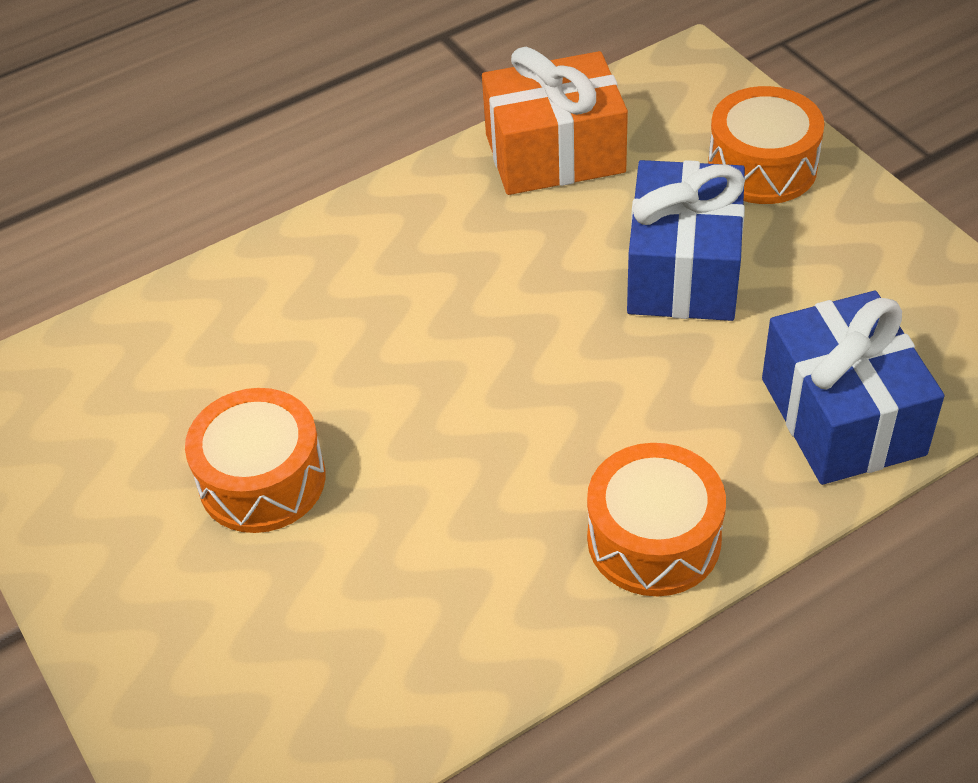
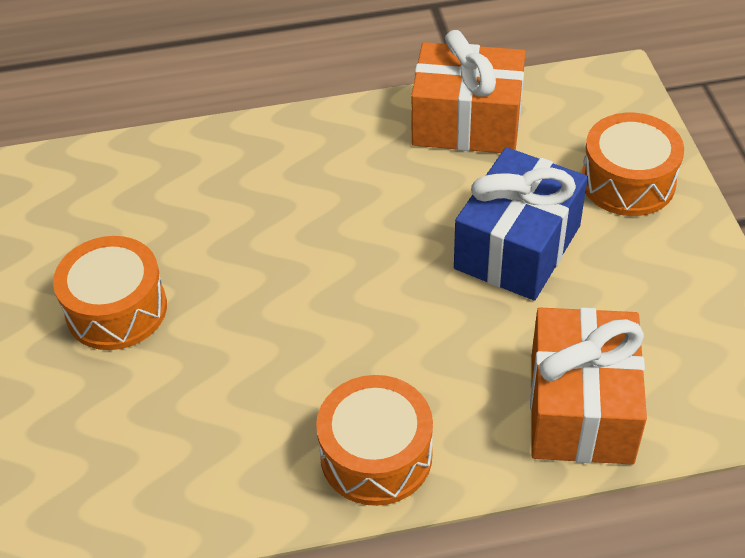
camera: 20 degrees right, 0 degrees up
blue gift [762,291,944,485] -> orange gift [530,308,647,464]

